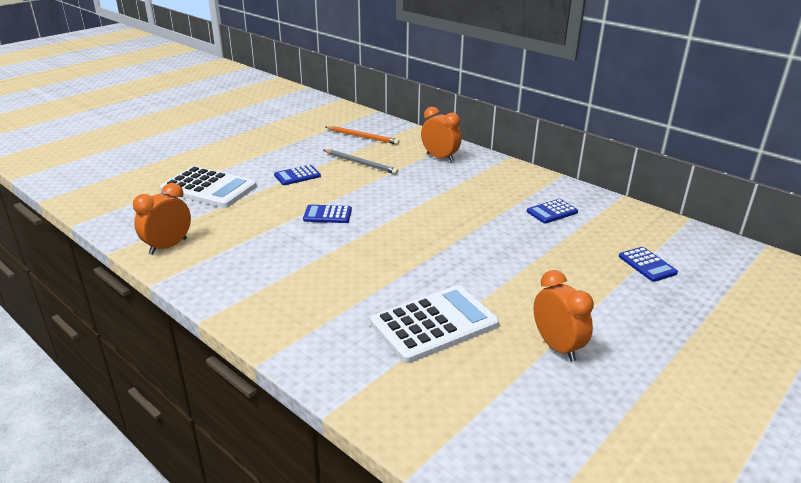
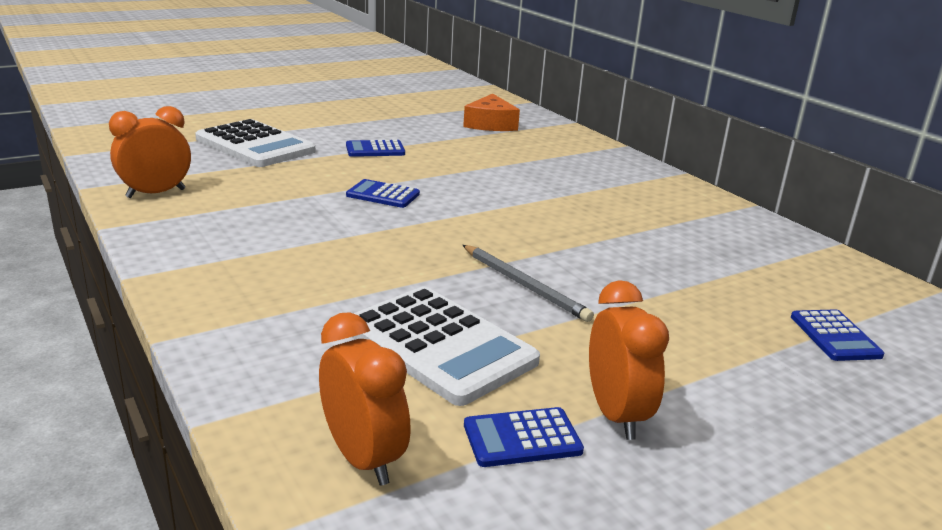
camera: 15 degrees right, 5 degrees down
grey pencil [324,149,398,174] -> grey pencil moved to [463,245,594,322]
orange pencil [326,126,399,145] -> orange cheese [463,94,520,131]
white calculator [370,285,499,363] -> white calculator turned 60 degrees clockwise [353,287,540,406]
orange clock [421,107,462,162] -> orange clock moved to [319,312,411,486]
blue calculator [527,199,578,224] -> blue calculator moved to [464,407,584,467]

